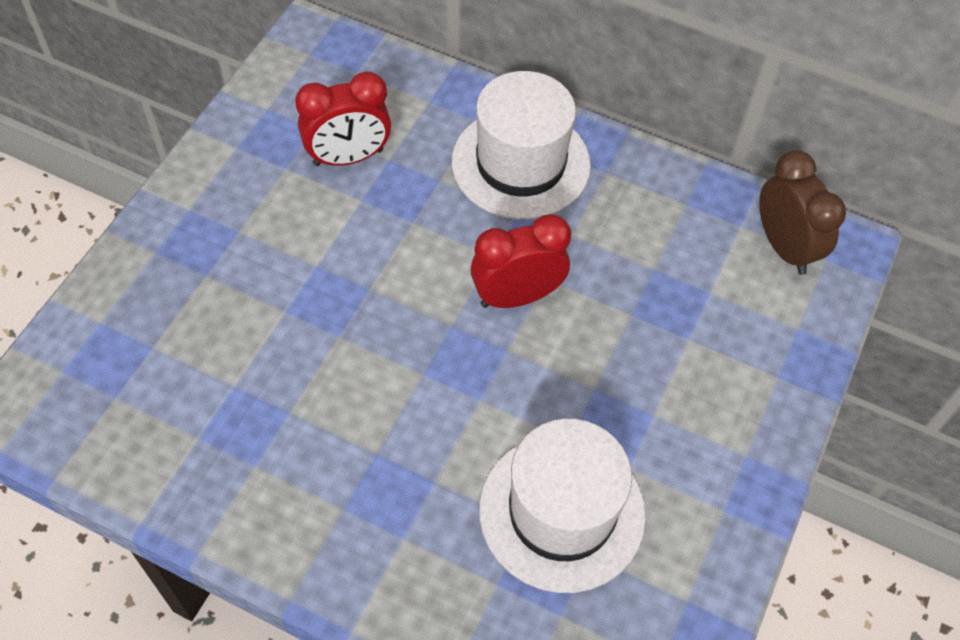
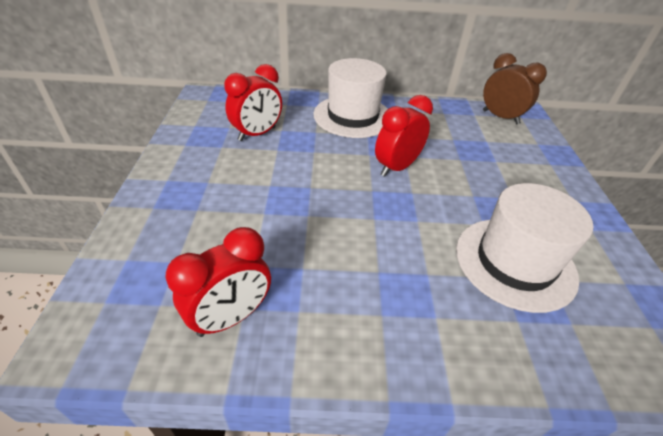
camera: 25 degrees left, 15 degrees down
none -> red clock [165,227,271,337]

